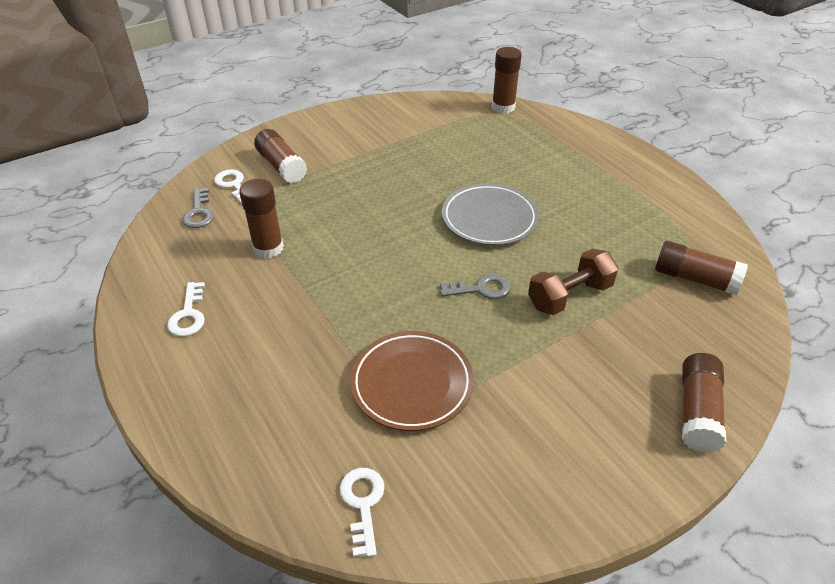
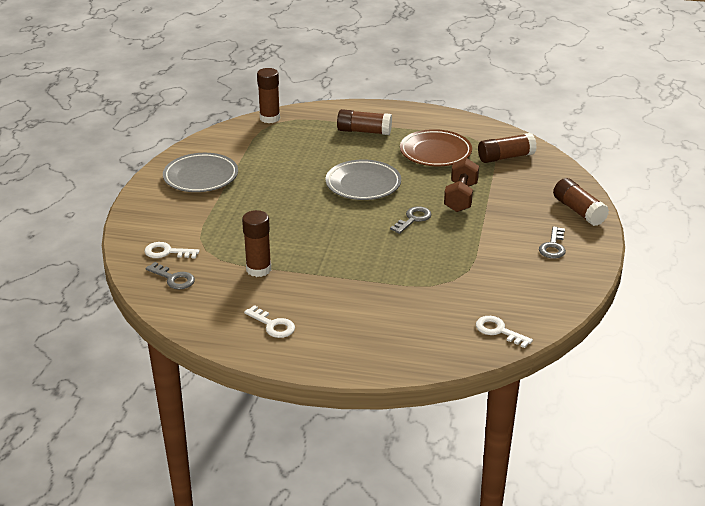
camera: 45 degrees left, 10 degrees down
brown glue stick [254,129,307,183] -> brown glue stick moved to [337,109,392,135]
brown plate [350,331,474,431] -> brown plate moved to [400,129,472,166]
none -> grey plate [163,153,238,192]
none -> grey key [539,226,566,258]

